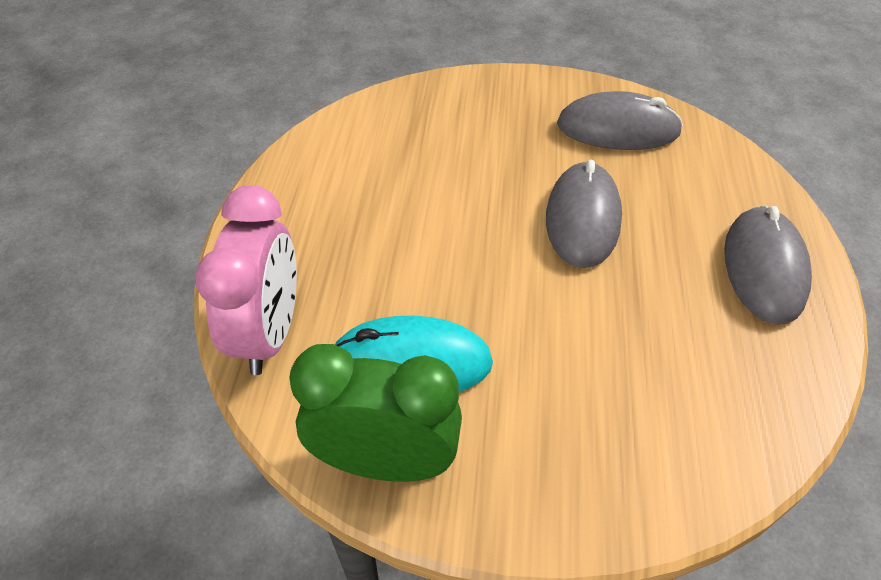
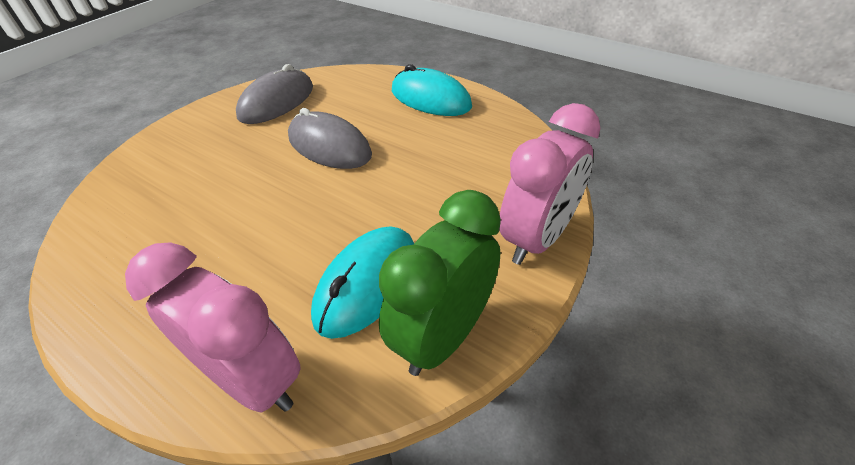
camera: 60 degrees left, 5 degrees down
grey mouse [724,206,812,325] -> turquoise mouse [392,64,472,116]
none -> pink clock [499,103,600,265]

